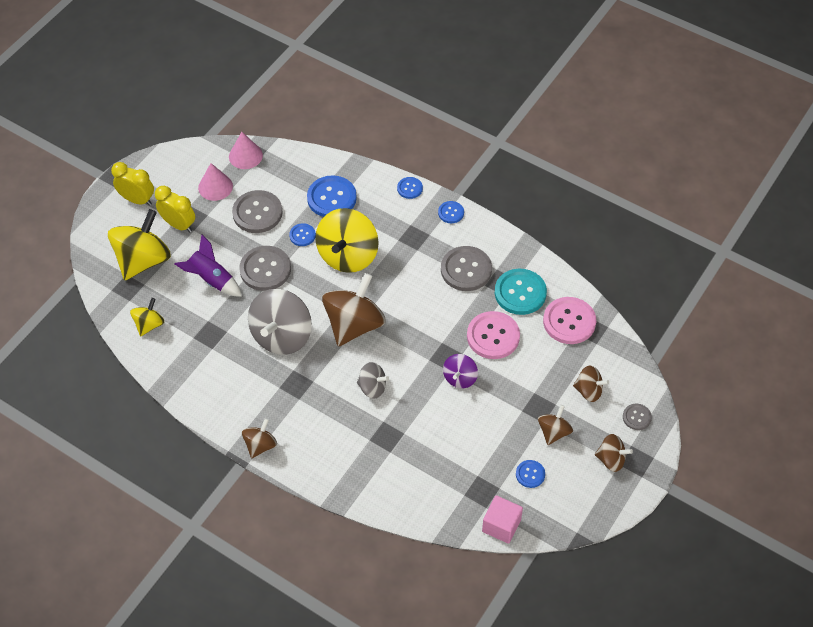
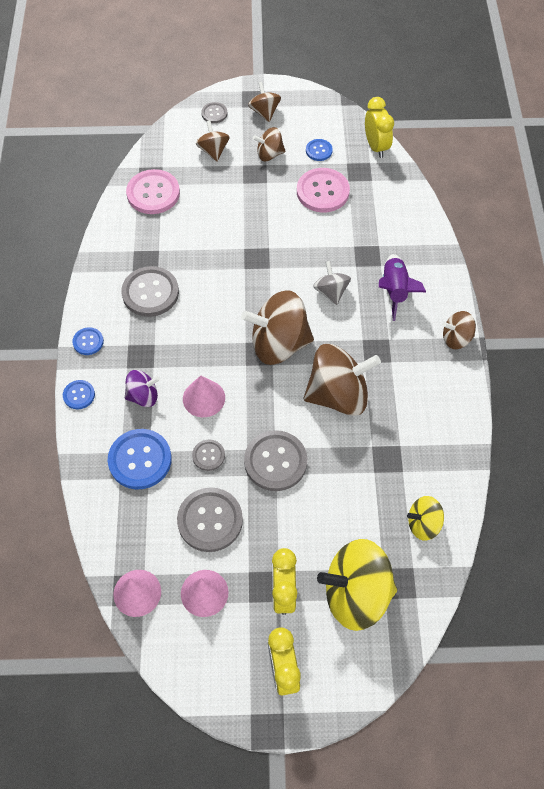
camera: 125 degrees left, 5 degrees up
purple rocket [175,234,242,297] -> purple rocket moved to [379,254,426,321]
grey spinning top [248,289,312,355] -> brown spinning top [304,344,381,416]
blue button [289,223,316,246] -> grey button [192,440,225,471]
yellow spinning top [315,208,379,273] -> pink cone [183,375,225,417]
purple spinning top [443,354,478,388] -> purple spinning top moved to [125,370,160,407]
pink button [467,311,520,359] -> pink button moved to [297,168,350,212]
pink cube [482,495,523,544] -> yellow clock [365,97,394,158]
turquoise button [495,269,547,315] -> none

